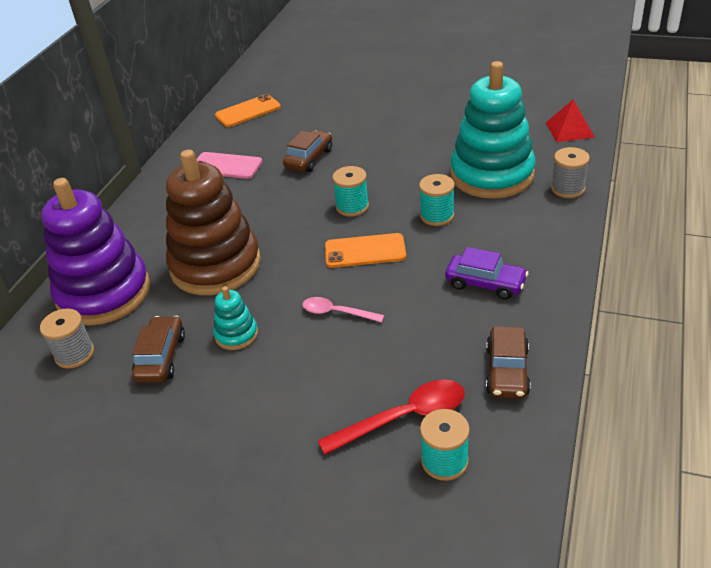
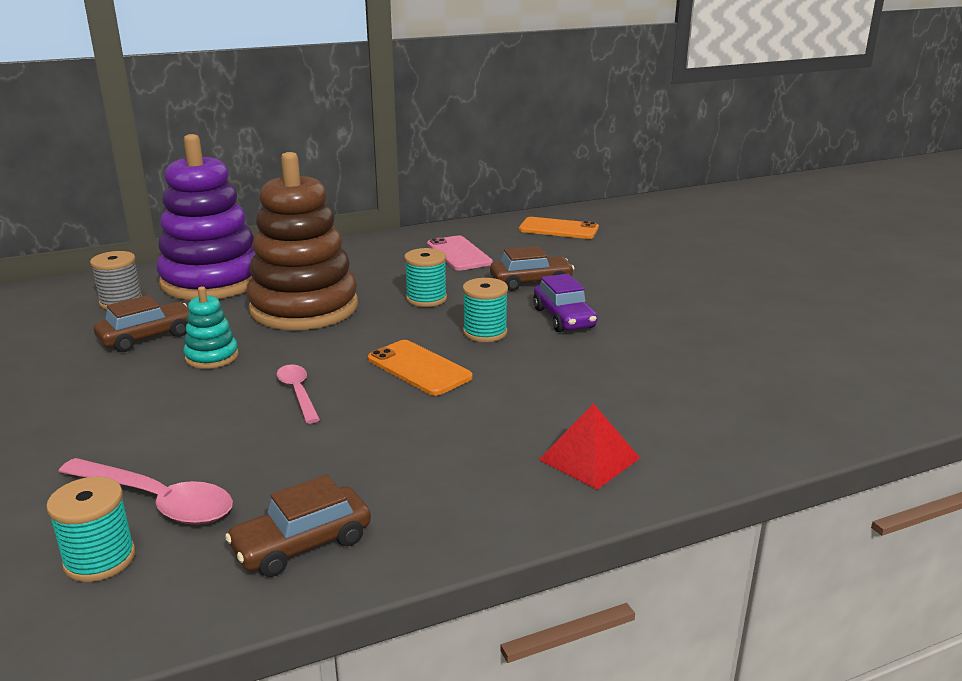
camera: 45 degrees right, 15 degrees down
red spoon [318,380,465,455] -> pink spoon [58,458,233,525]
turquoise spool [419,174,455,226] -> turquoise spool moved to [404,248,447,307]
purple car [445,247,528,300] -> purple car moved to [533,274,597,332]
turquoise stacking toy [450,61,536,199] -> none
red pyramid [546,99,595,142] -> red pyramid moved to [539,403,640,490]
grey spool [551,147,590,198] -> none

